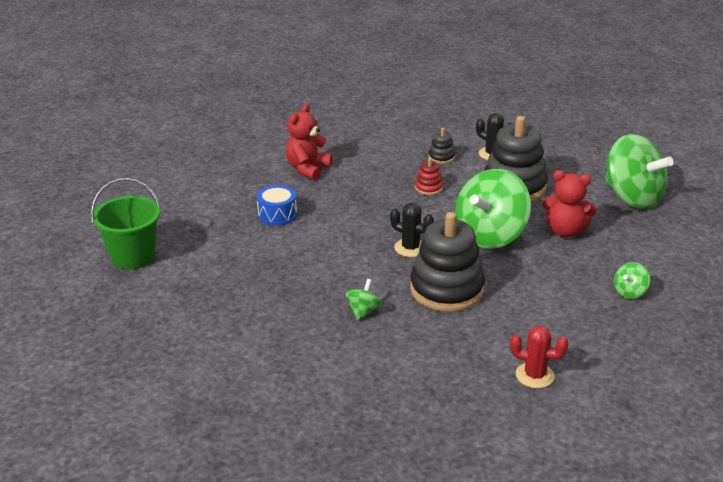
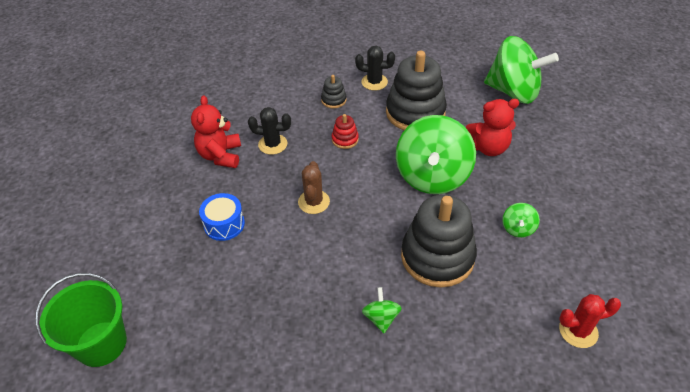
camera: 25 degrees left, 15 degrees up
black cactus [390,203,434,257] -> black cactus moved to [248,107,291,155]
green spinning top [614,262,650,299] -> green spinning top moved to [502,203,540,238]
none -> brown cactus [298,161,330,214]

